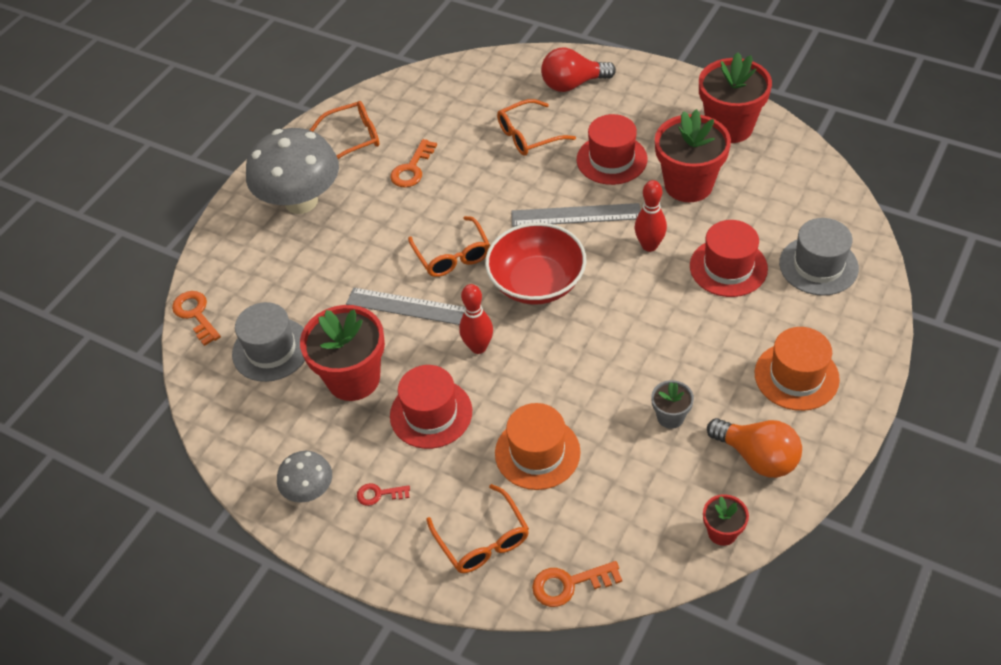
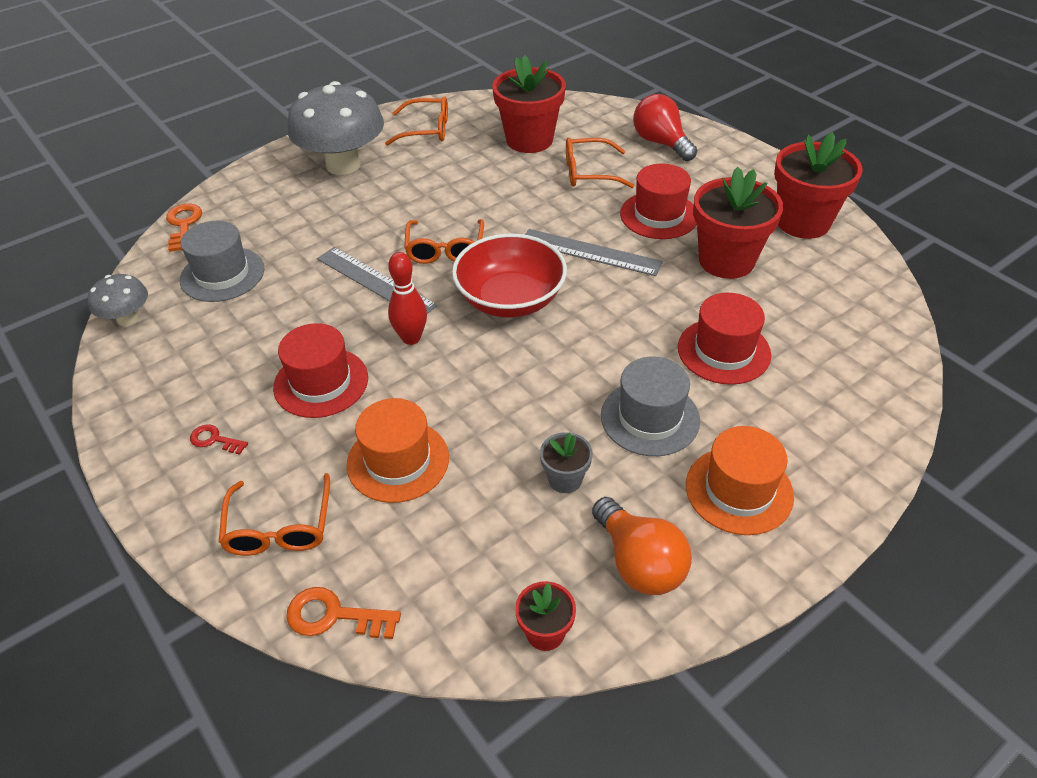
camera: 20 degrees right, 5 degrees down
grey mushroom [277,451,332,503] -> grey mushroom moved to [88,274,148,326]
red flower pot [300,305,385,401] -> red flower pot moved to [492,55,566,153]
orange key [390,139,437,188] -> none
red light bulb [541,48,616,92] -> red light bulb turned 45 degrees clockwise [633,94,697,161]
red bowling pin [635,180,667,252] -> none
grey hat [779,218,859,296] -> grey hat moved to [601,357,700,456]

